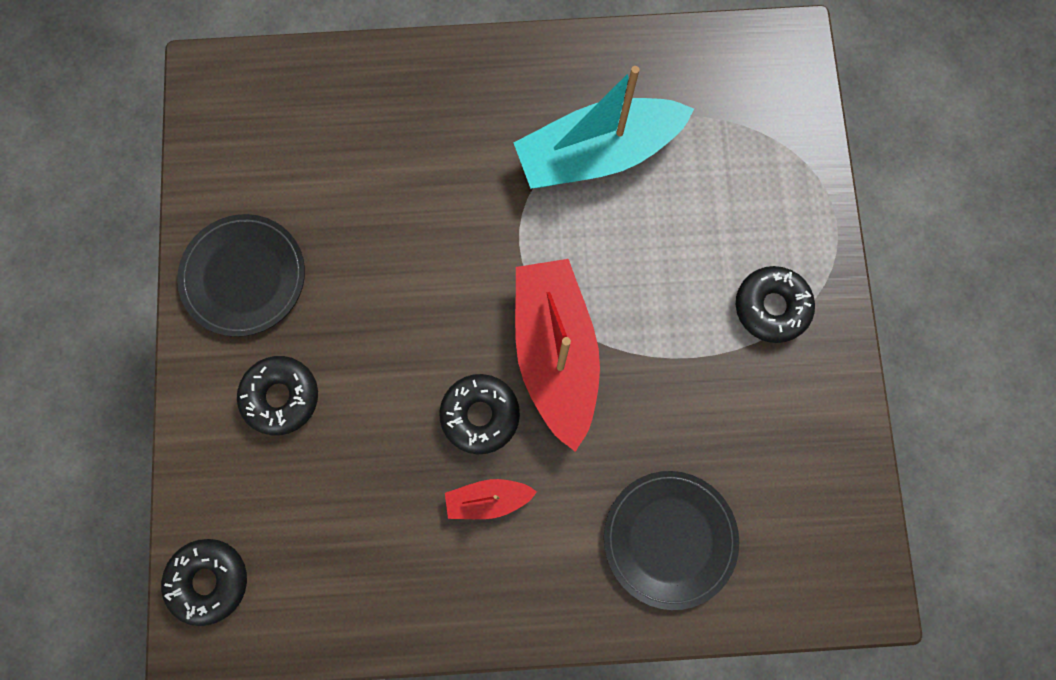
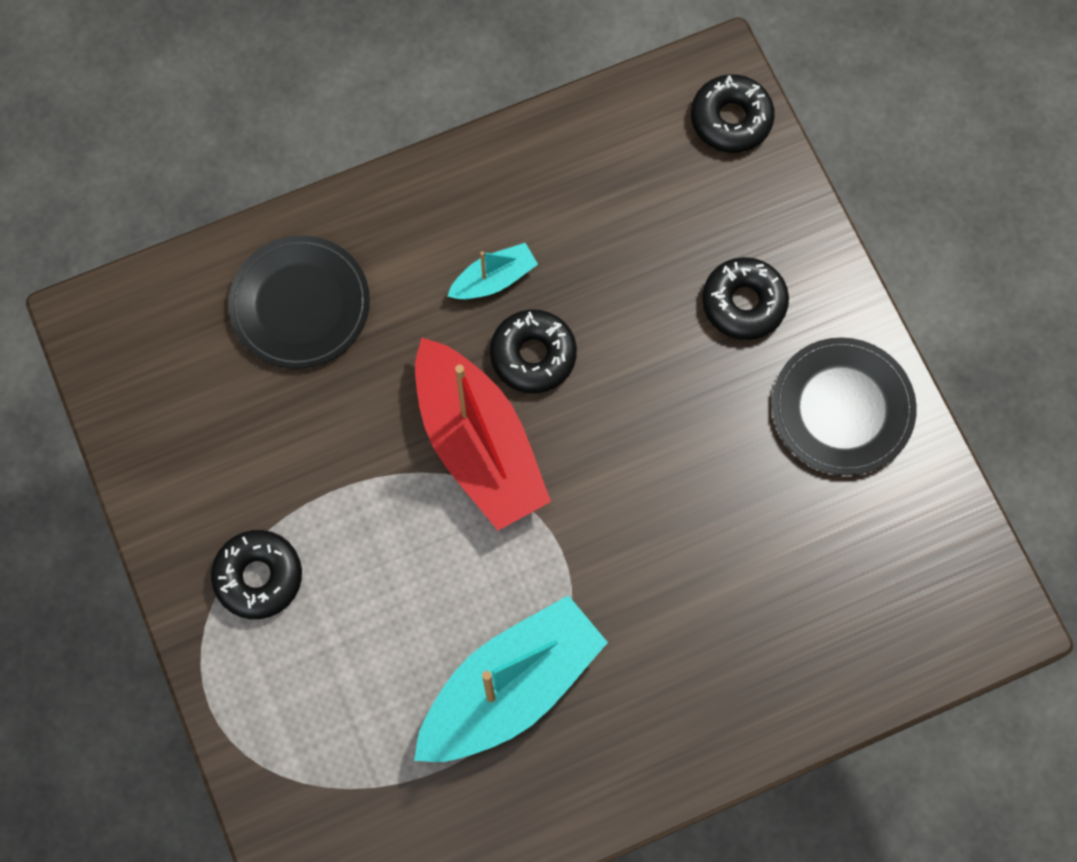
camera: 160 degrees right, 5 degrees down
red boat [445,479,537,519] -> turquoise boat [447,243,538,299]

